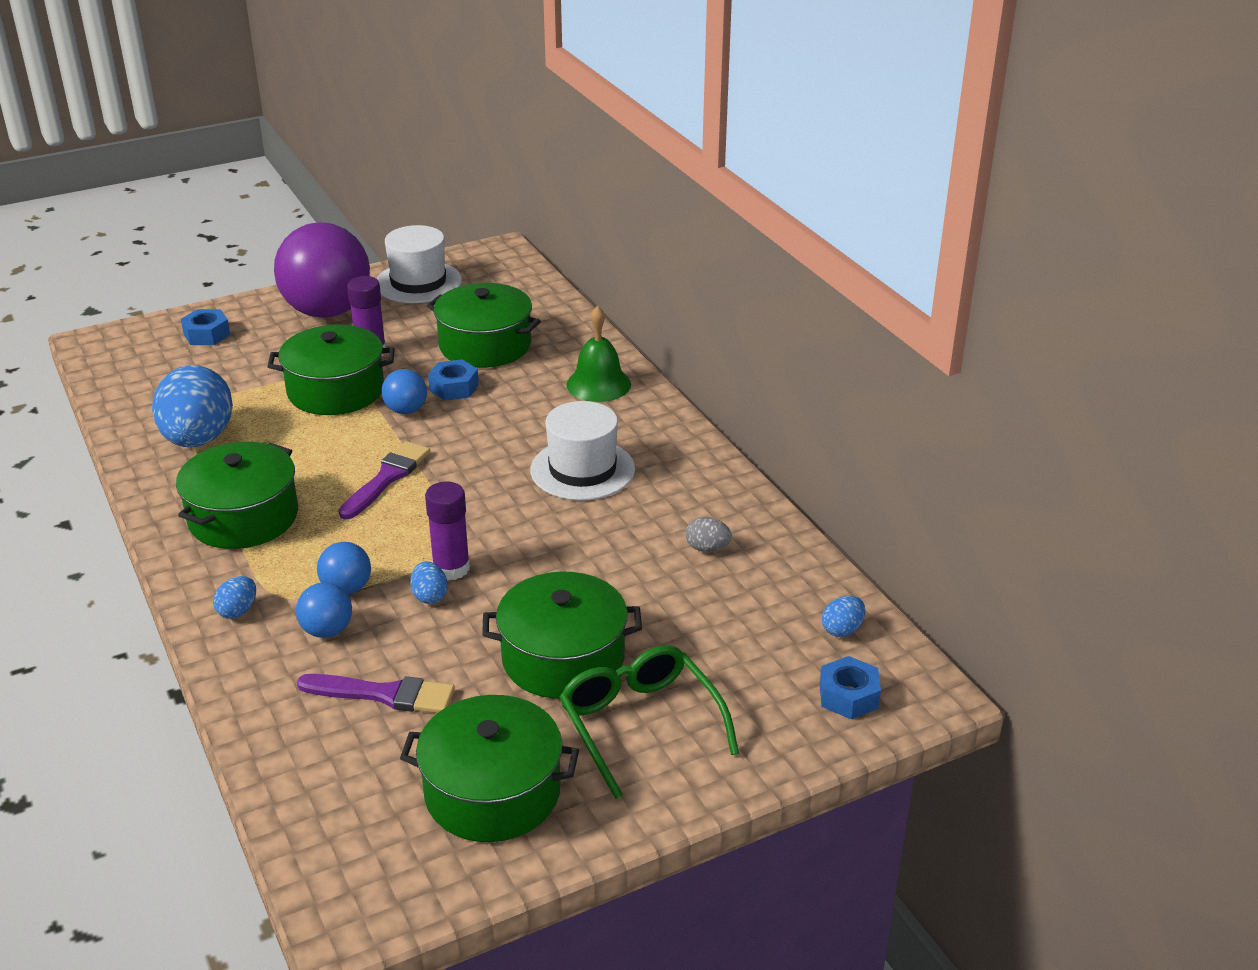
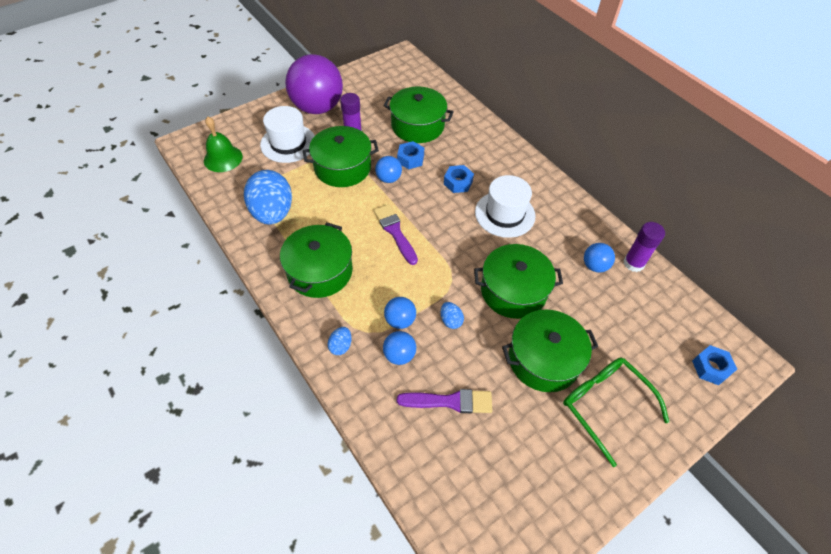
camera: 10 degrees left, 20 degrees up
blue nut [181,309,230,345] -> blue nut moved to [444,165,474,193]
purple brush [339,441,430,520] -> purple brush turned 45 degrees counterclockwise [374,204,418,265]
white hat [376,225,462,303] -> white hat moved to [260,106,315,163]
green pot [400,695,579,842] -> green pot moved to [474,244,563,319]
purple glue stick [425,481,470,580] -> purple glue stick moved to [623,222,665,272]
green bell [566,306,631,402] -> green bell moved to [204,117,243,172]
grey egg [686,517,732,552] -> blue ball [584,243,615,273]
blue egg [822,596,865,637] -> none

